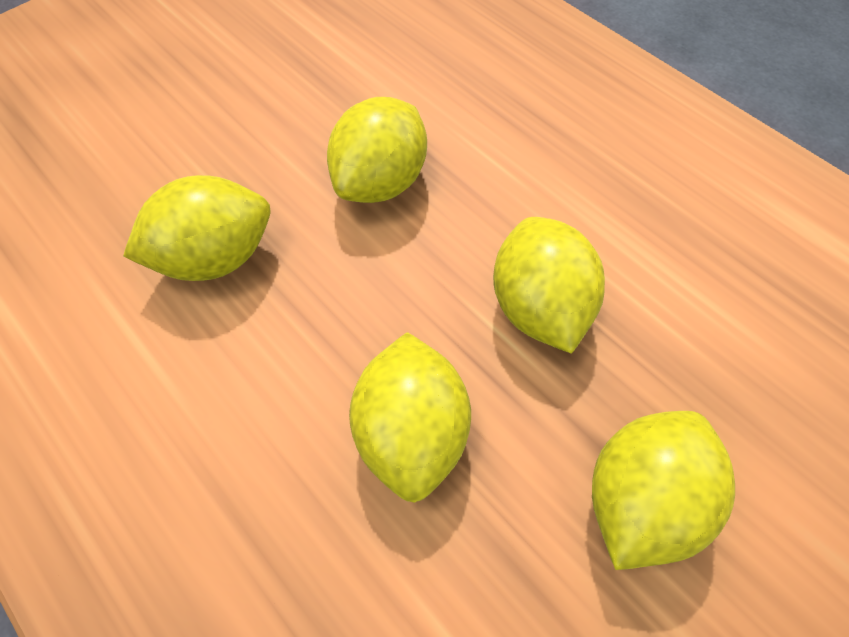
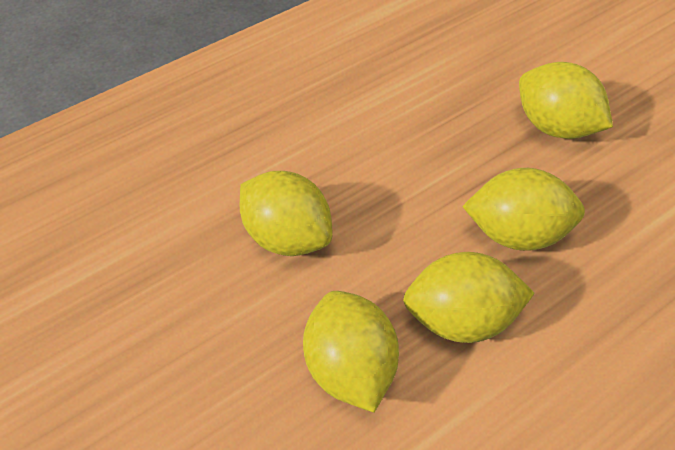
camera: 80 degrees left, 10 degrees down
yellow lemon [493,217,605,354] -> yellow lemon moved to [403,252,535,343]

